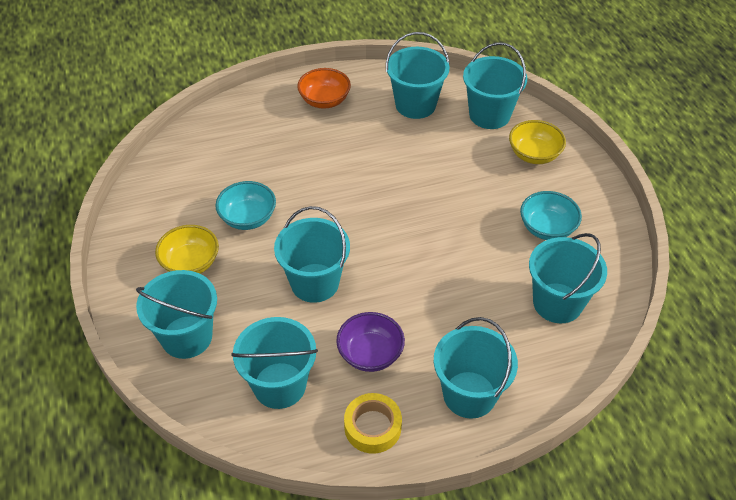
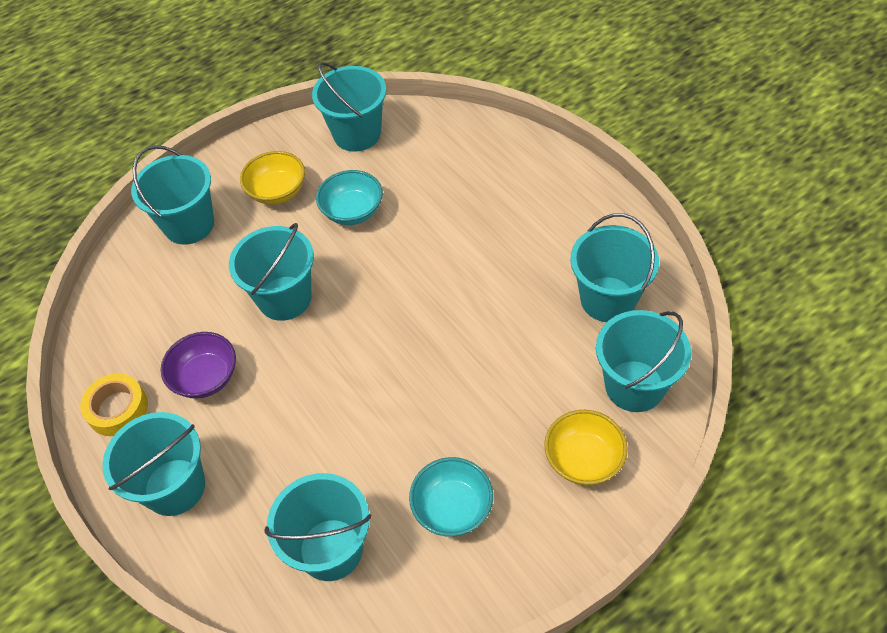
camera: 75 degrees right, 5 degrees up
turquoise bucket [231,317,318,409] -> turquoise bucket moved to [312,62,386,152]
orange bowl [297,68,351,109] -> none

